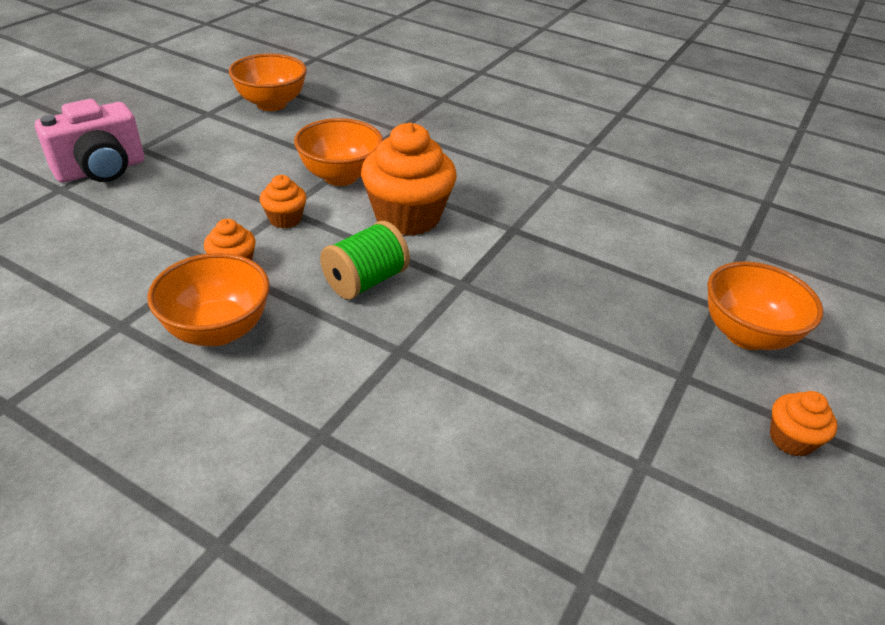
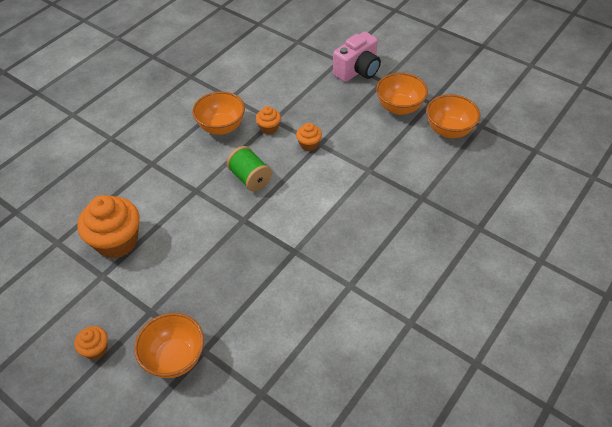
camera: 100 degrees right, 10 degrees up
pink camera [35,99,144,183] -> pink camera turned 105 degrees counterclockwise [333,32,381,82]
orange bowl [294,118,383,186] -> orange bowl moved to [376,73,428,115]
orange cupcake [361,123,457,236] -> orange cupcake moved to [77,195,140,259]

